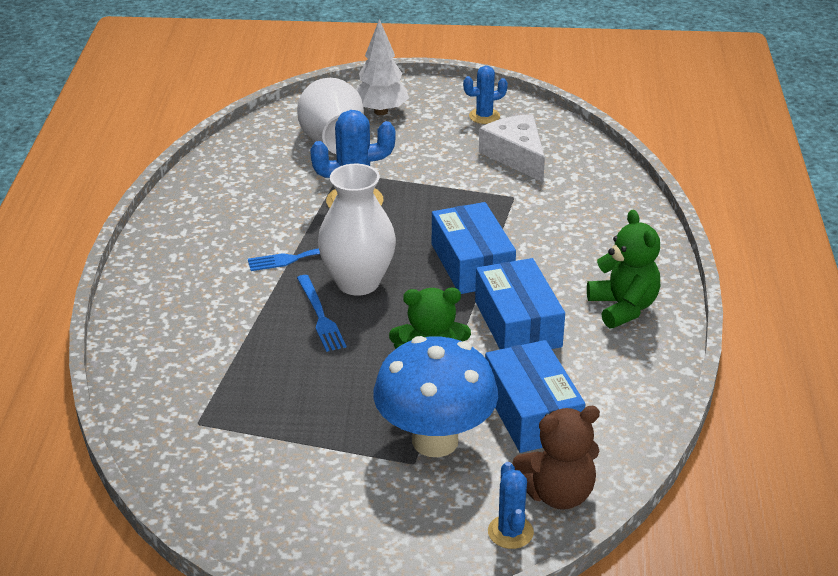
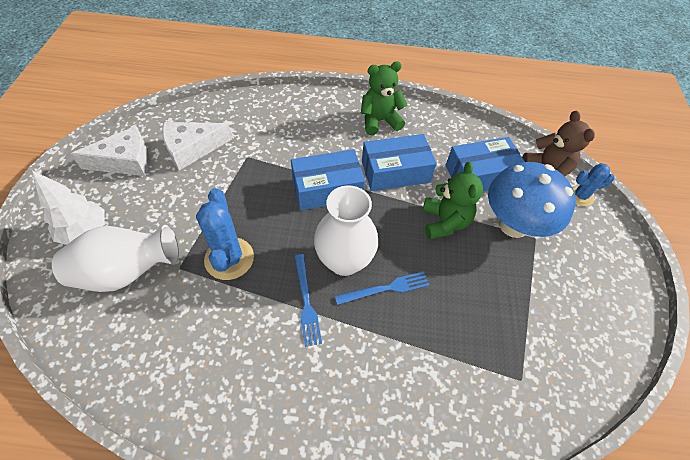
camera: 90 degrees left, 20 degrees up
blue cactus [463,66,508,124] -> white cheese [70,126,149,176]

